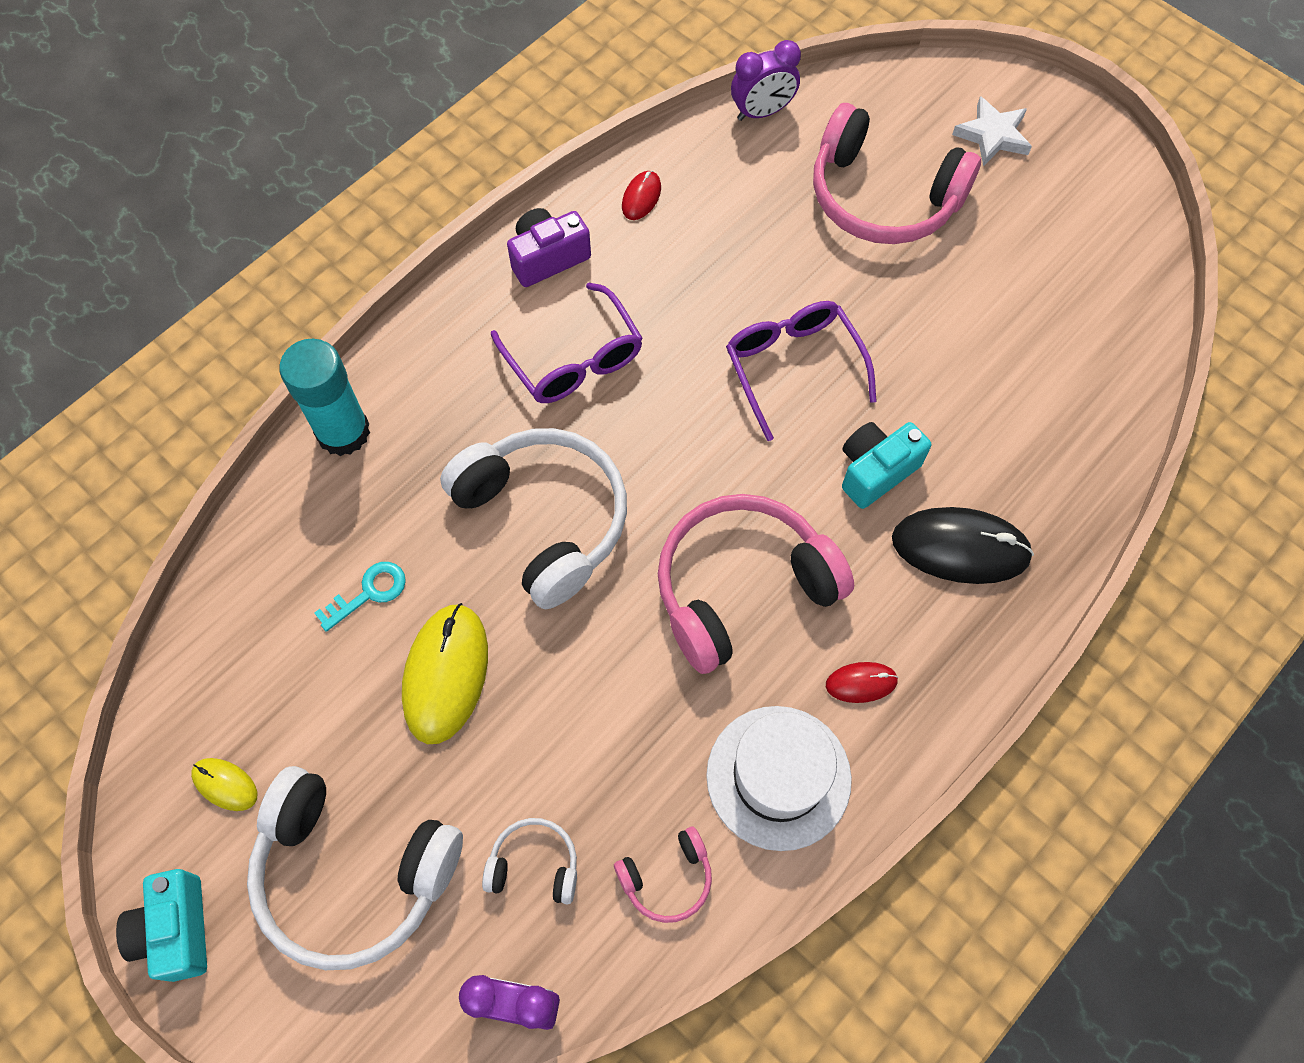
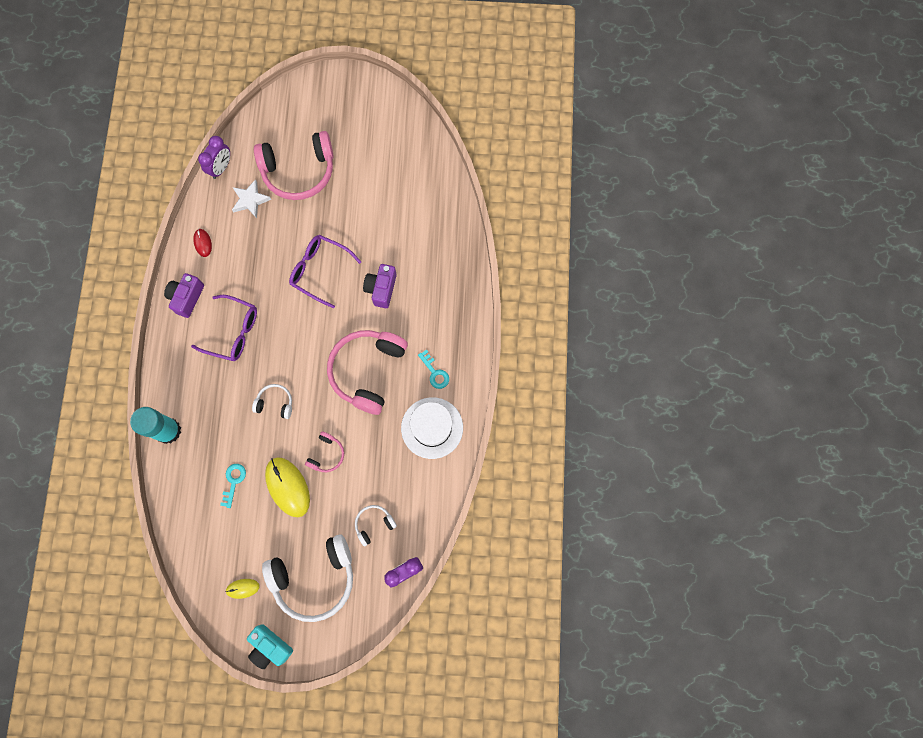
camera: 40 degrees left, 10 degrees up
white headphones [440,428,627,609] -> white headphones [252,384,292,419], size x0.47
pink headphones [614,827,712,923] -> pink headphones moved to [305,431,344,472]
red mouse [826,662,899,703] -> turquoise key [418,349,449,389]
turquoise camera [842,422,931,509] -> purple camera [363,264,397,308]
black mouse [892,507,1034,584] -> none
white star [952,96,1032,166] -> white star moved to [232,179,271,218]

